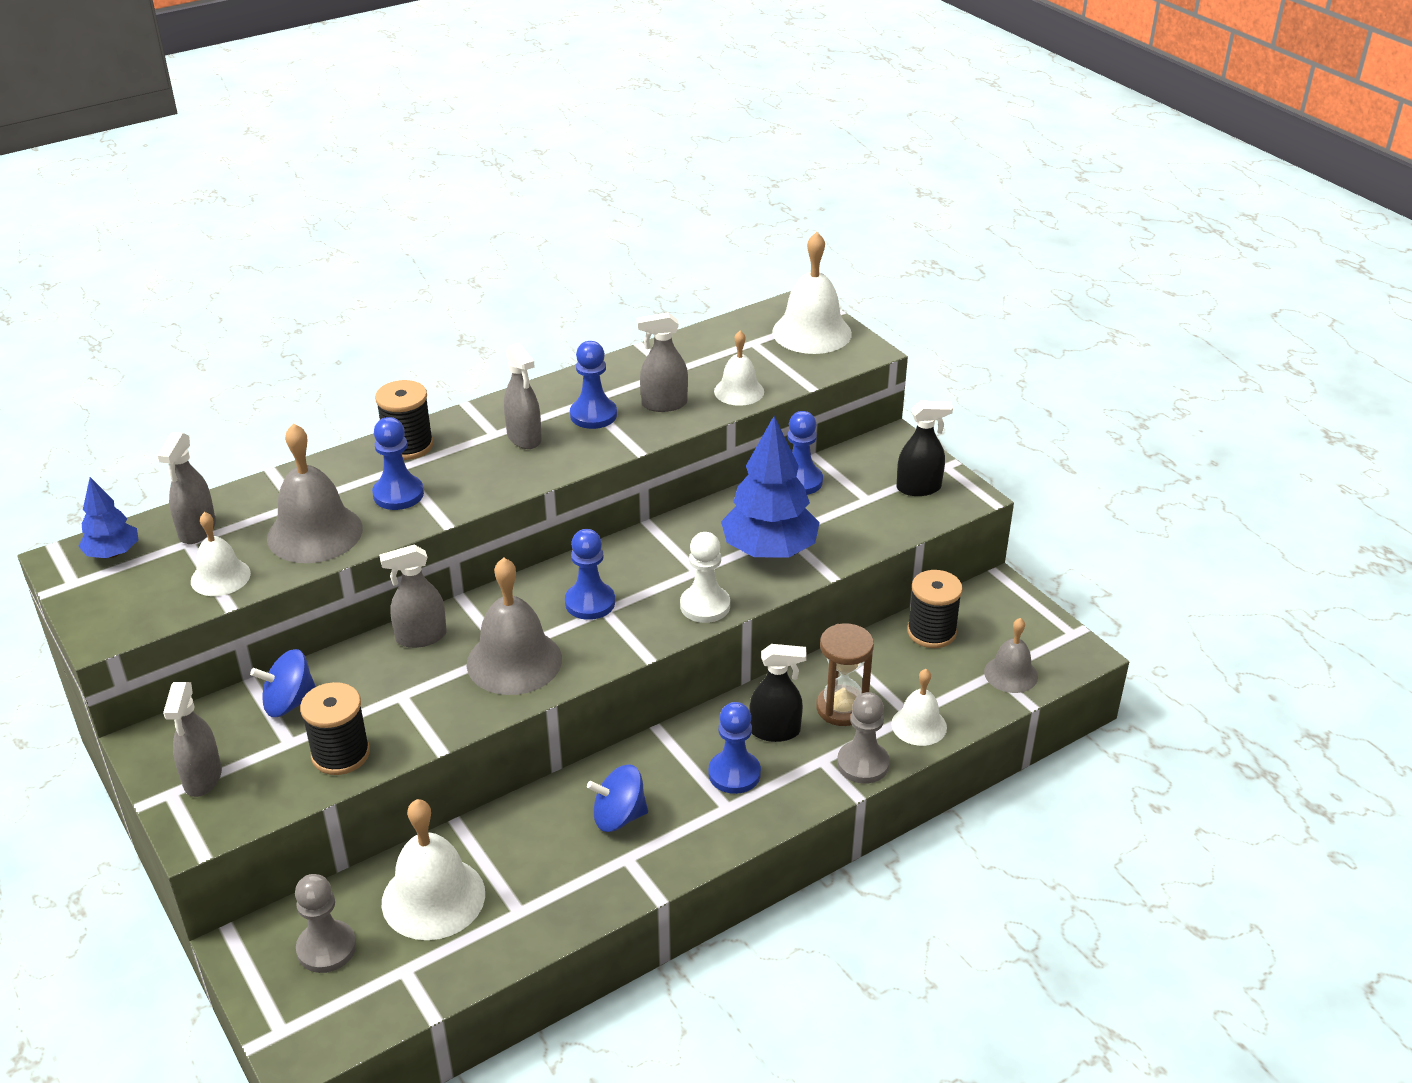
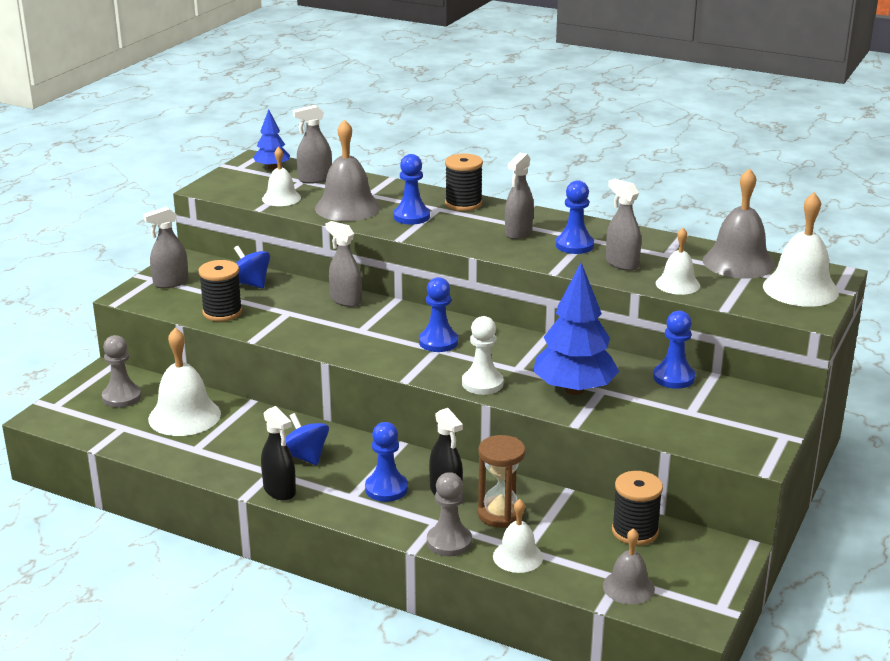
camera: 60 degrees right, 10 degrees down
grey bell [467,557,562,695] -> grey bell moved to [703,168,775,279]
black spray bottle [896,401,953,496] -> black spray bottle moved to [261,406,296,501]

